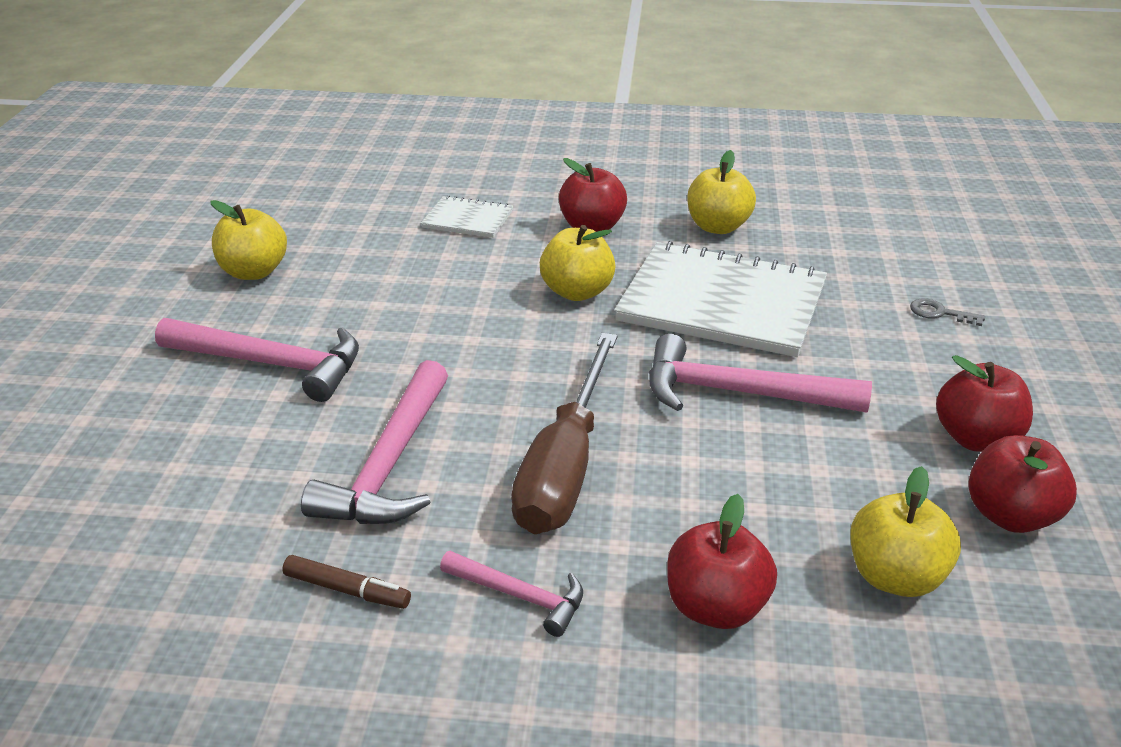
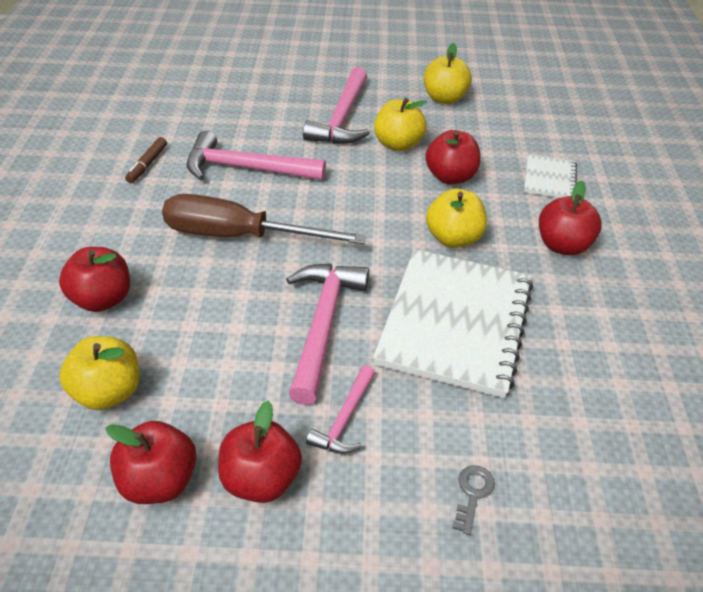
camera: 85 degrees right, 10 degrees up
pink hammer [440,551,583,637] -> pink hammer moved to [306,365,375,454]
yellow apple [687,150,756,234] -> yellow apple moved to [374,98,427,151]
none -> red apple [425,130,480,184]

